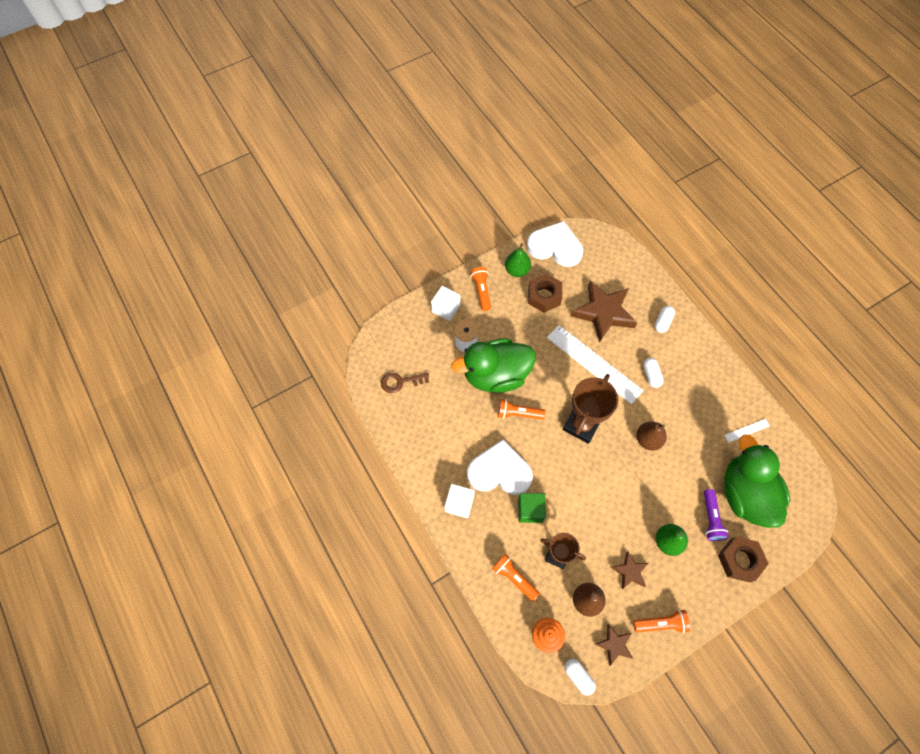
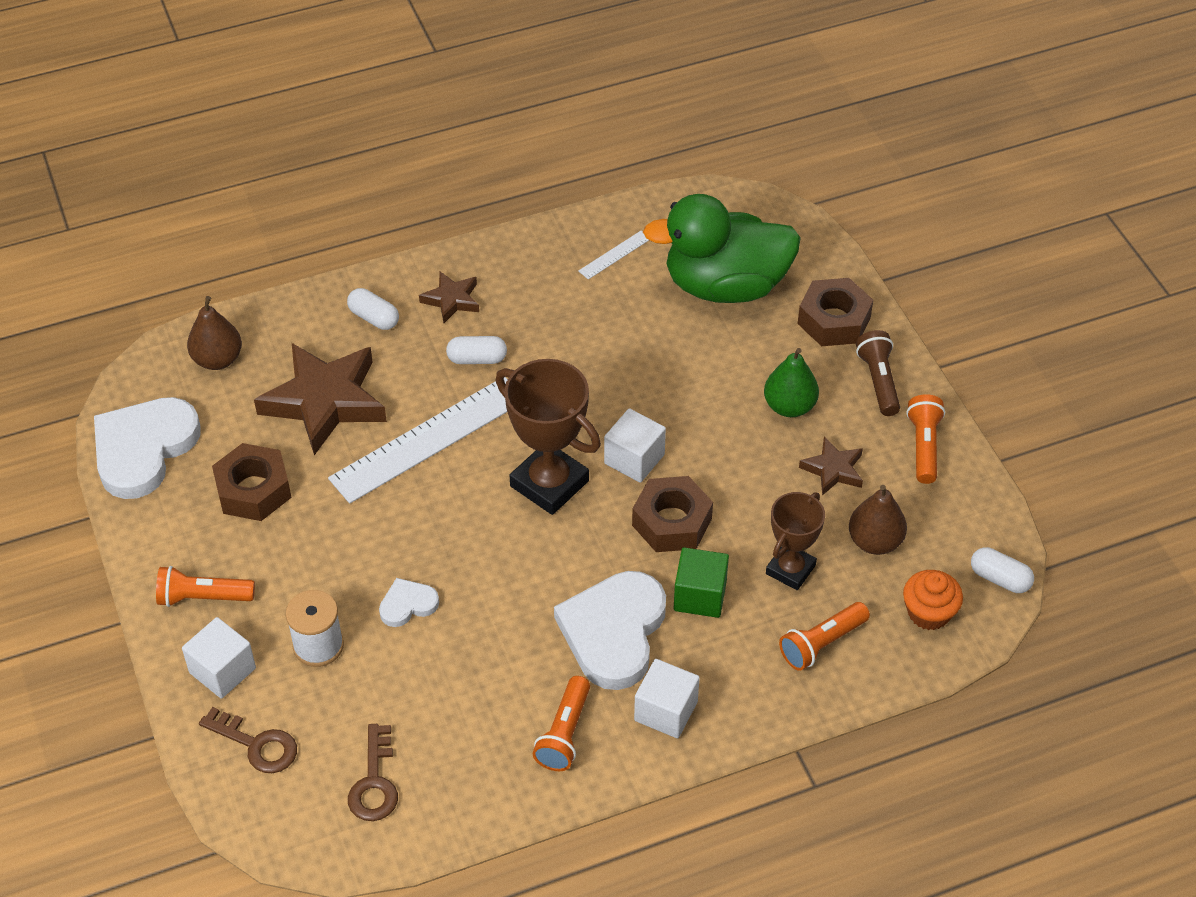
camera: 80 degrees left, 15 degrees down
green duck [451,339,536,393] -> white heart [379,578,439,627]
orange flashlight [498,399,545,420] -> orange flashlight moved to [533,676,590,771]
green pear [505,243,531,277] -> none
white capsule [565,659,596,696] -> white capsule turned 60 degrees clockwise [971,547,1034,593]
brown star [595,624,633,666] -> brown star moved to [419,272,479,323]
brown pear [636,421,667,450] -> brown pear moved to [187,296,242,370]
purple flashlight [704,489,729,541] -> none
white ruler [724,419,770,443] -> white ruler turned 60 degrees clockwise [578,231,649,280]
none -> brown key [199,707,297,773]
none -> white cube [604,408,666,483]
none -> brown nut [632,476,713,552]
none -> brown flashlight [856,330,900,416]

